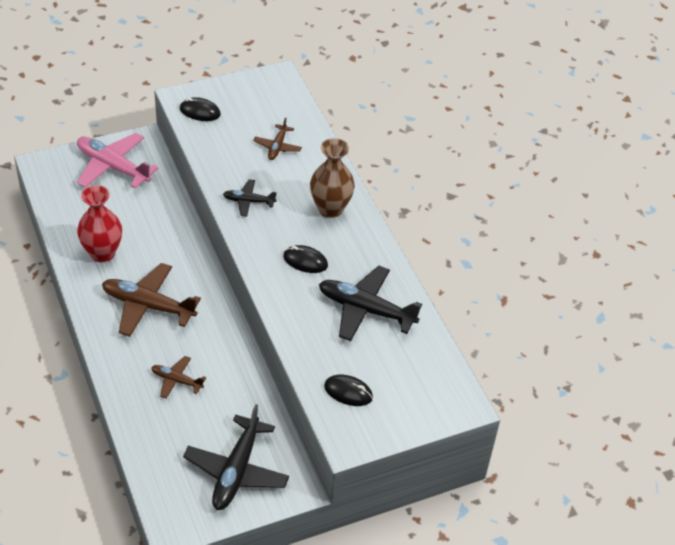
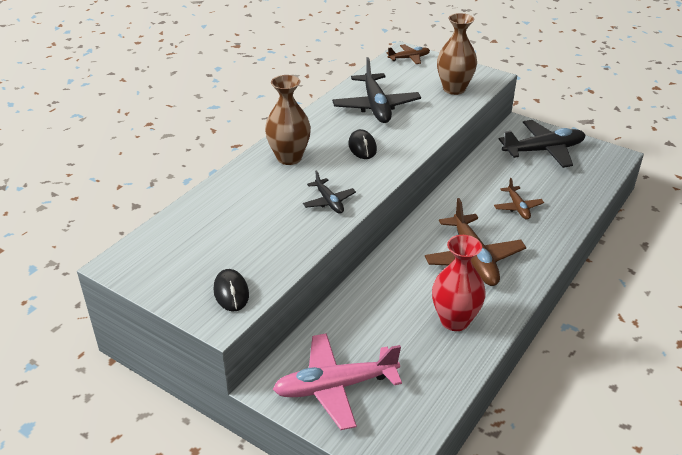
camera: 120 degrees left, 10 degrees down
pink plane [77,133,159,188] -> pink plane turned 75 degrees clockwise [273,333,402,430]
brown plane [253,117,302,160] -> brown plane moved to [387,44,430,64]
black mouse [324,374,373,406] -> brown vase [437,13,477,95]

